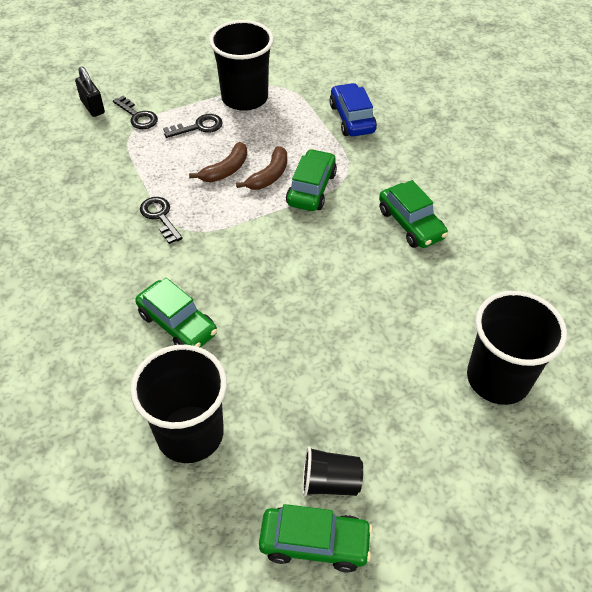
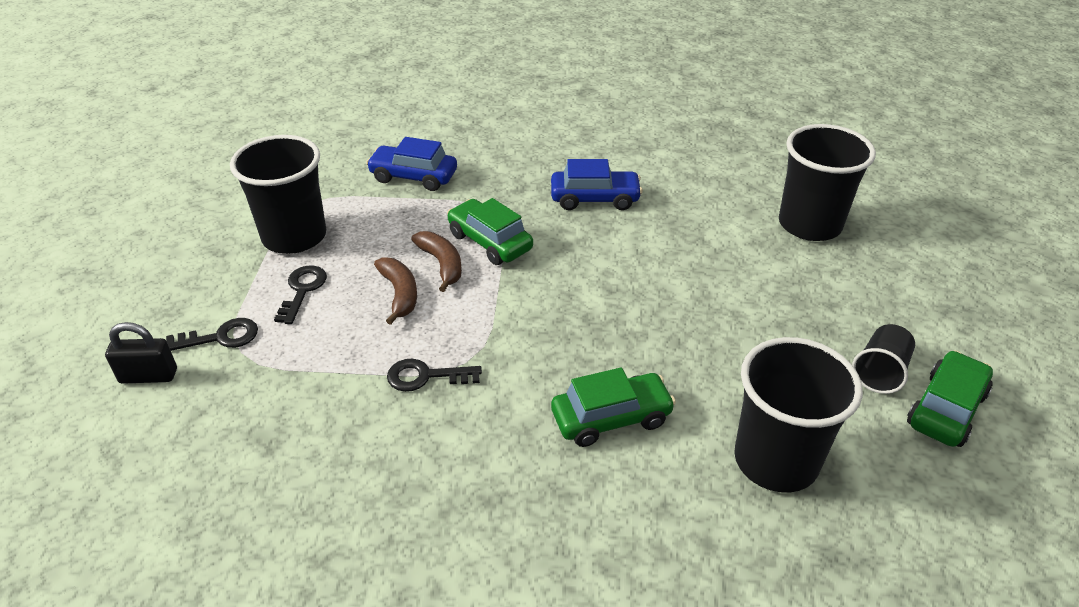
camera: 60 degrees left, 10 degrees down
green car [379,180,448,248] -> blue car [551,159,643,210]

